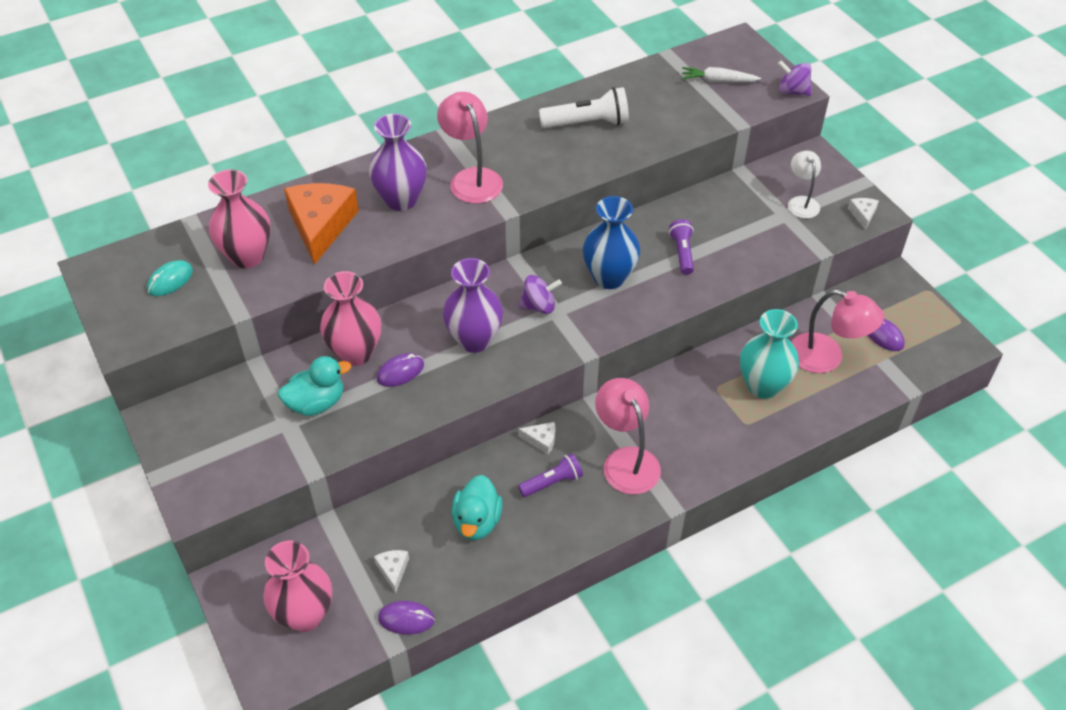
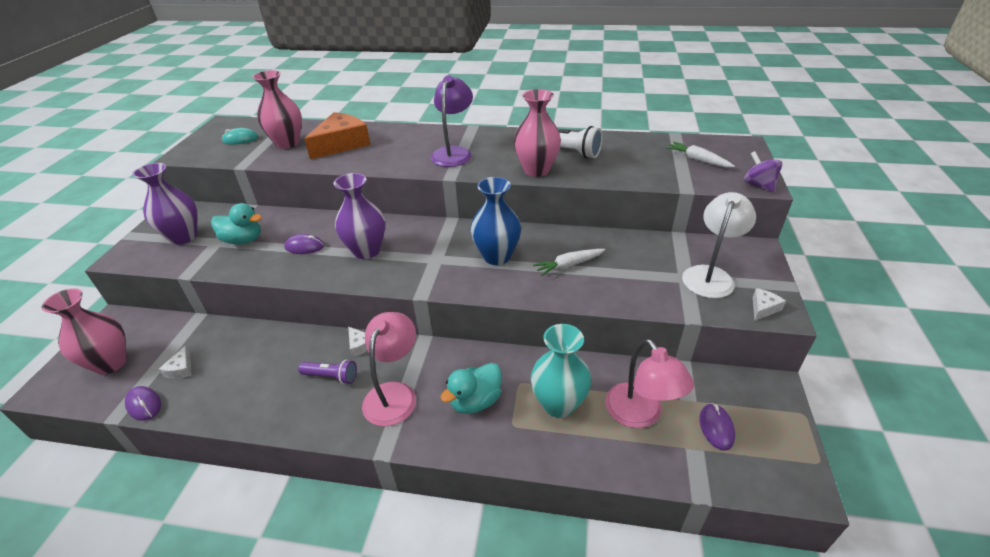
camera: 40 degrees right, 10 degrees down
pink vase [320,271,381,366] -> pink vase moved to [514,89,561,177]
purple vase [369,114,427,211] -> purple vase moved to [132,163,198,245]
white cheese [374,550,409,593] -> white cheese turned 150 degrees clockwise [159,346,192,379]
pink lamp [437,92,503,204] -> purple lamp [431,75,473,167]
turquoise duck [451,475,503,540] -> turquoise duck moved to [440,363,502,414]
purple spinning top [518,275,562,314] -> none
purple flashlight [669,219,694,275] -> white carrot [533,249,605,276]
white lamp [788,151,821,218] -> white lamp [682,192,756,298], size x1.57

